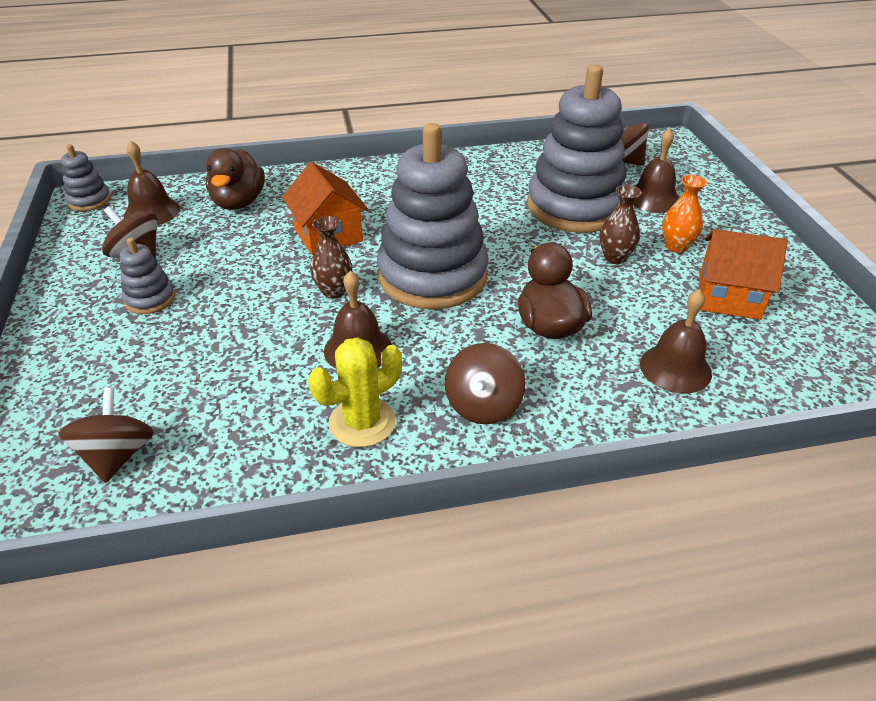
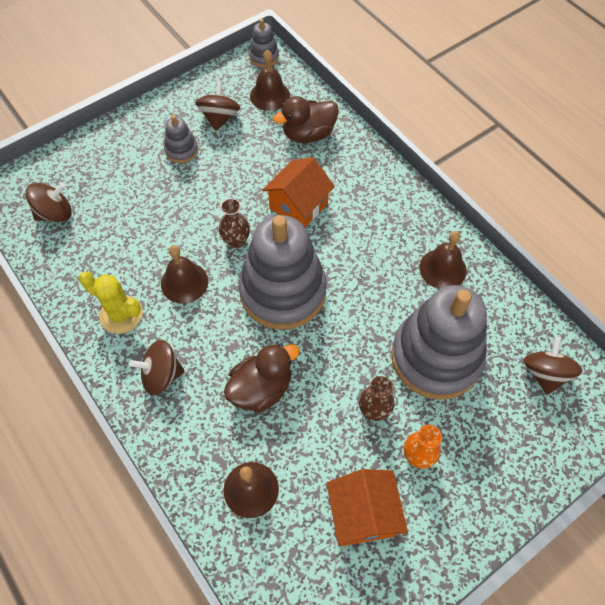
camera: 65 degrees right, 20 degrees up
brown bell [633,128,679,213] -> brown bell moved to [420,231,467,289]

